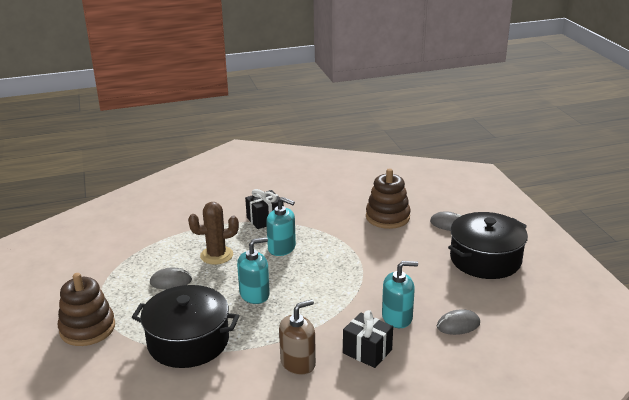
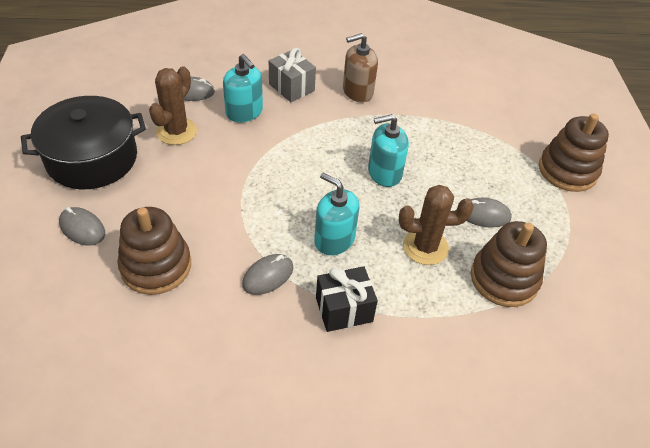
camera: 170 degrees left, 20 degrees up
black pot [131,285,239,368] -> none
black gift [343,310,393,368] -> grey gift [269,48,316,102]
turquoise soap dispenser [382,261,418,328] -> turquoise soap dispenser turned 135 degrees counterclockwise [223,54,263,122]
none -> brown cactus [149,66,197,145]
none -> grey mouse [242,254,293,295]
none -> brown stacking toy [471,221,547,307]

